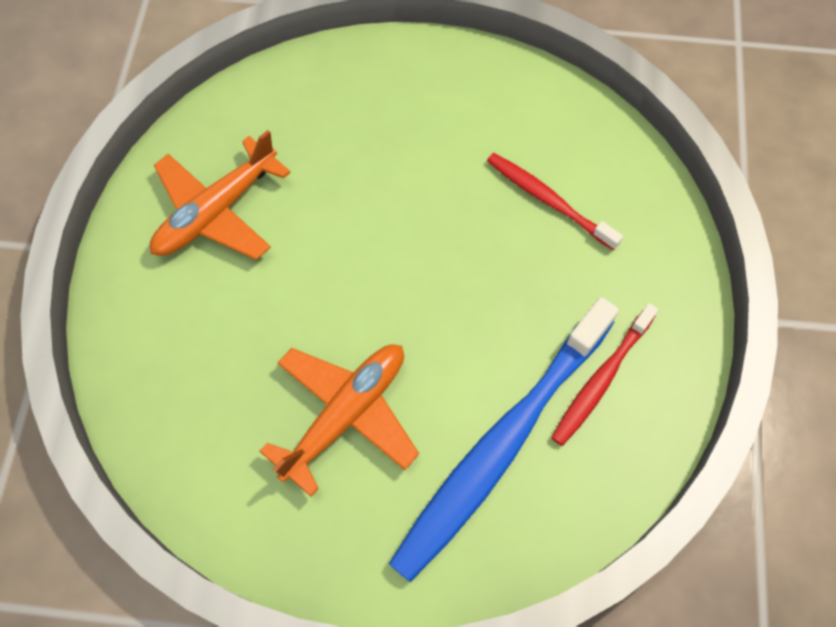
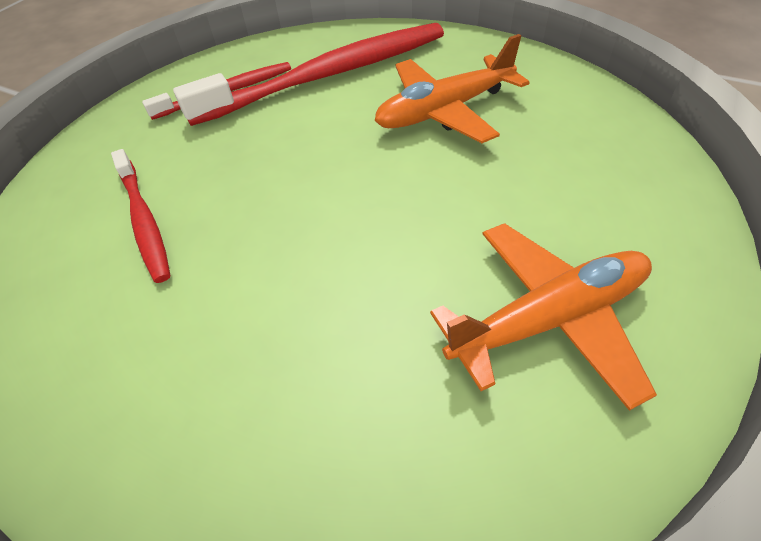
camera: 155 degrees left, 15 degrees down
blue toothbrush [389,297,619,582] -> red toothbrush [173,23,444,126]

